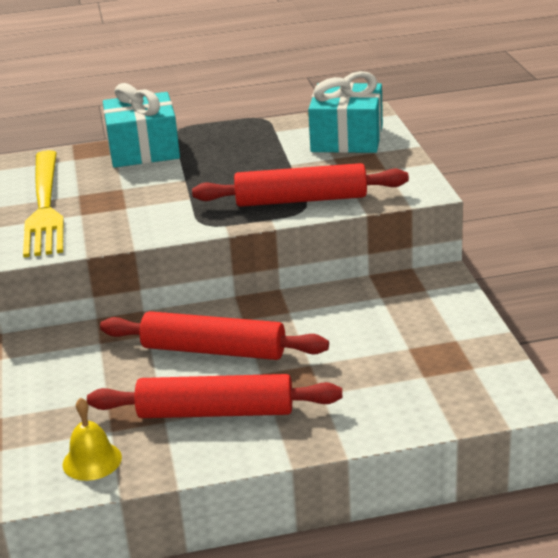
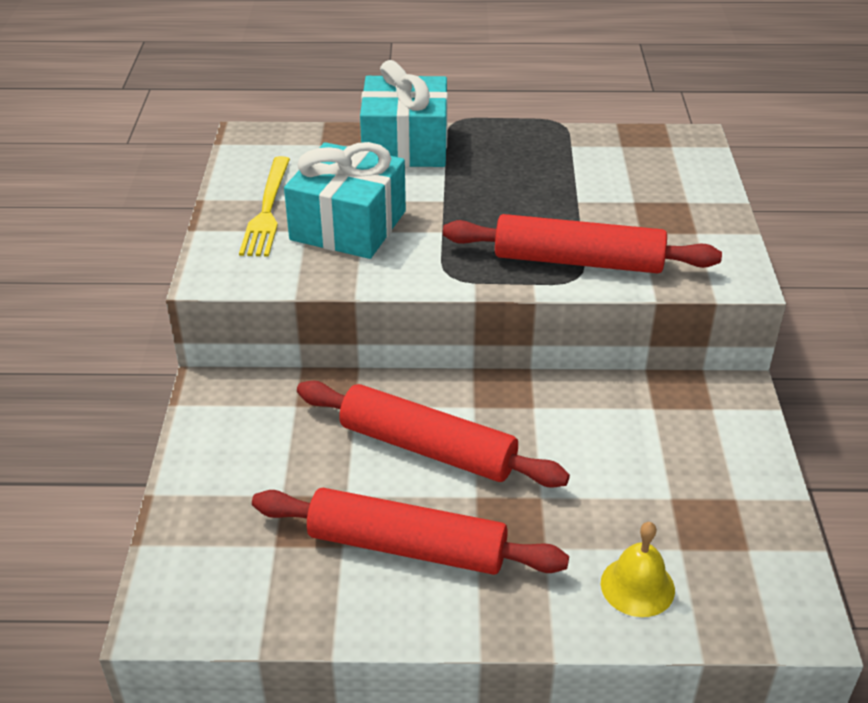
camera: 10 degrees right, 10 degrees up
yellow fork [23,150,64,258] -> yellow fork [239,156,290,257], size x0.63
yellow bell [63,397,122,481] -> yellow bell moved to [601,522,675,617]
turquoise gift [308,71,383,153] -> turquoise gift moved to [284,142,406,259]

